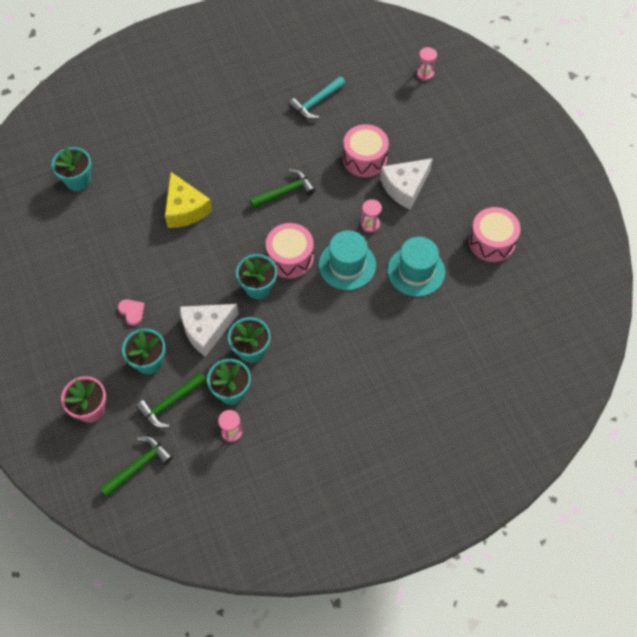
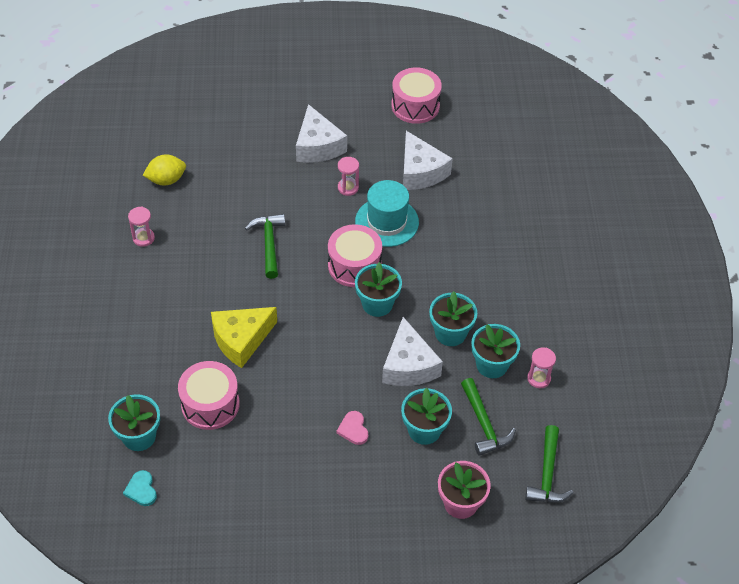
camera: 70 degrees left, 10 degrees down
green hammer [100,436,173,497] -> green hammer turned 150 degrees counterclockwise [525,425,574,503]
pink heart [118,300,145,326] -> pink heart turned 90 degrees counterclockwise [336,411,368,445]
yellow cheese [165,172,212,228] -> yellow cheese turned 150 degrees clockwise [211,307,277,368]
turquoise hammer [289,76,346,119] -> yellow lemon [143,154,186,185]
pink drum [343,124,389,177] -> pink drum moved to [178,361,240,430]
turquoise hat [387,237,445,297] -> white cheese [403,131,453,190]
pink hourglass [417,47,437,81] -> pink hourglass moved to [128,206,155,247]
none -> turquoise heart [123,470,157,506]

